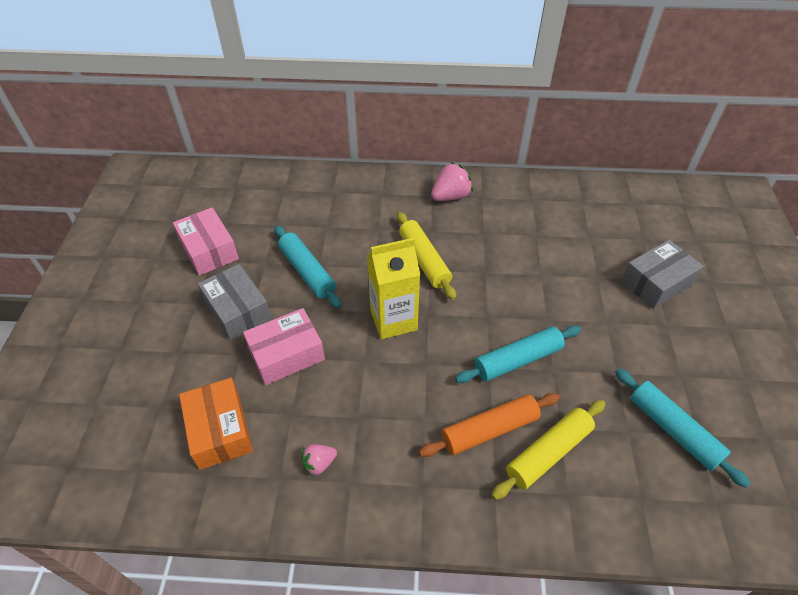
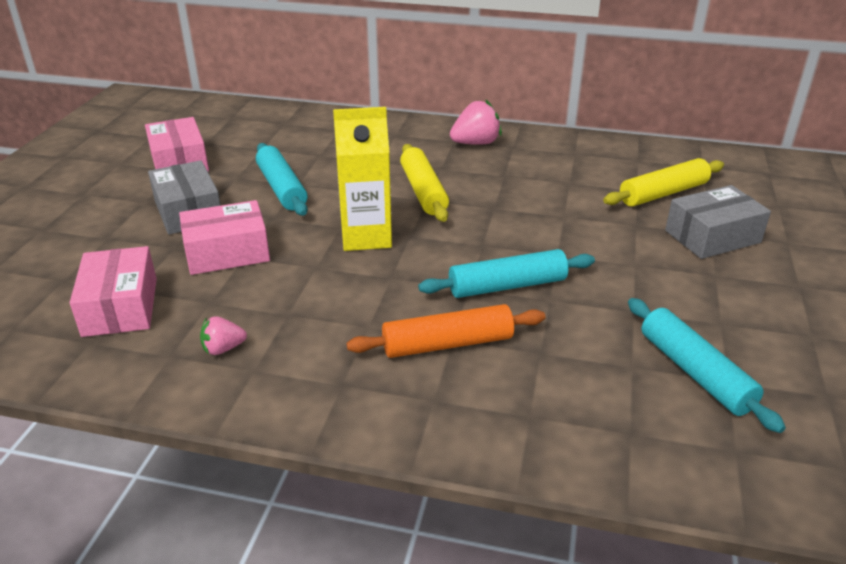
camera: 10 degrees right, 15 degrees down
orange box [179,378,253,470] -> pink box [70,246,157,337]
yellow rolling pin [492,400,606,500] -> yellow rolling pin moved to [603,158,724,207]

